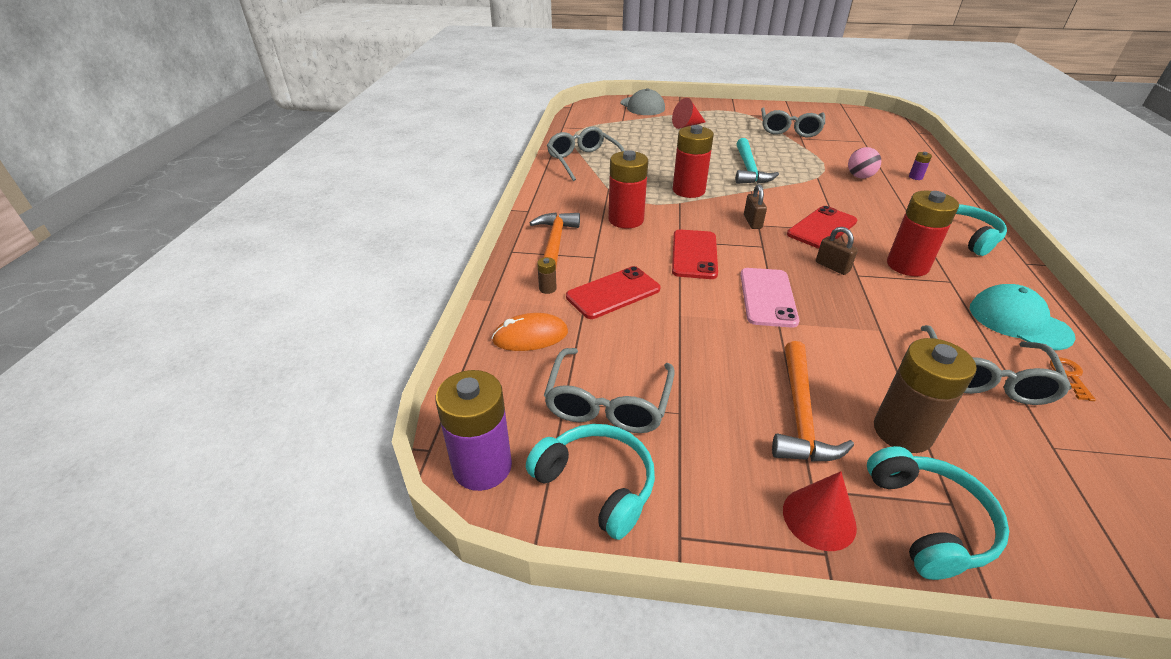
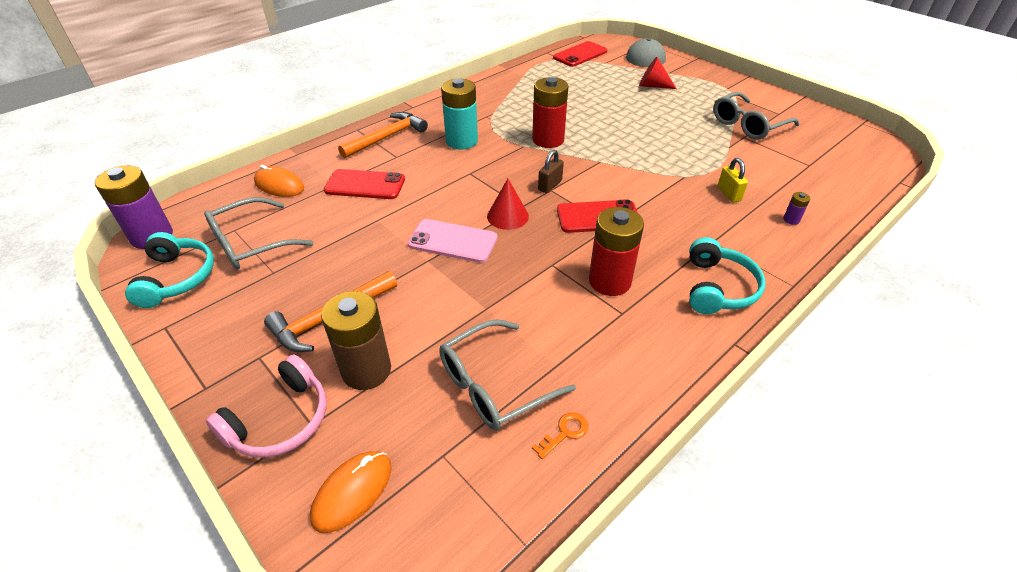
camera: 40 degrees right, 5 degrees up
brown battery [537,257,557,294] -> none
grey glasses [547,127,625,181] -> none
red battery [608,150,648,228] -> turquoise battery [441,78,478,150]
red phone [672,229,718,279] -> red phone moved to [553,41,607,67]
turquoise hammer [736,138,779,184] -> none
pink phone [740,268,799,328] -> pink phone turned 60 degrees clockwise [407,219,497,263]
red cone [783,471,857,551] -> red cone moved to [487,179,529,230]
brown padlock [816,227,858,275] -> none
pink ball [848,147,881,178] -> yellow padlock [718,158,748,202]
turquoise headphones [867,446,1009,580] -> pink headphones [206,354,327,457]
turquoise cap [970,284,1076,350] -> none
none -> orange mouse [310,451,392,533]

